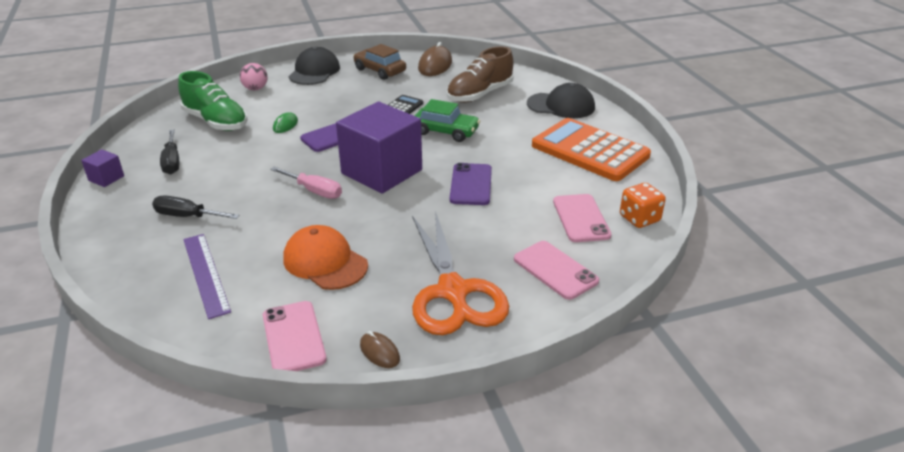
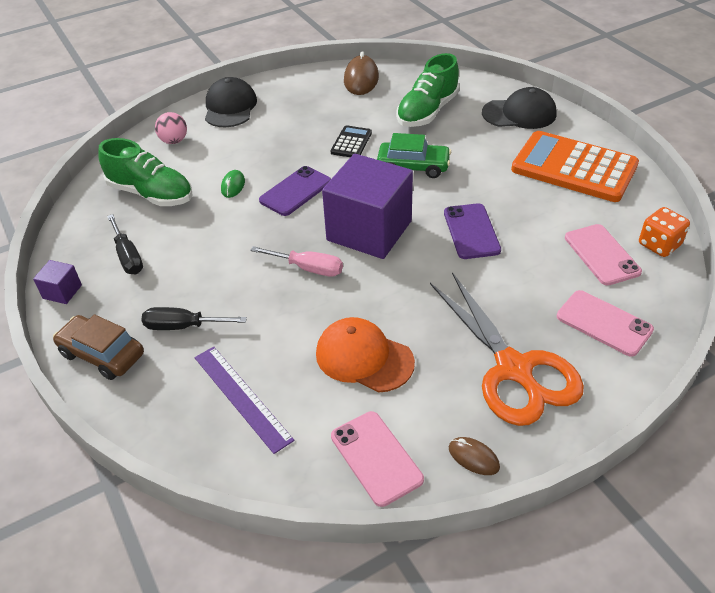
camera: 10 degrees left, 10 degrees up
brown car [353,44,406,80] -> brown car moved to [53,315,144,380]
brown shoe [447,46,514,103] -> green shoe [396,53,460,127]

